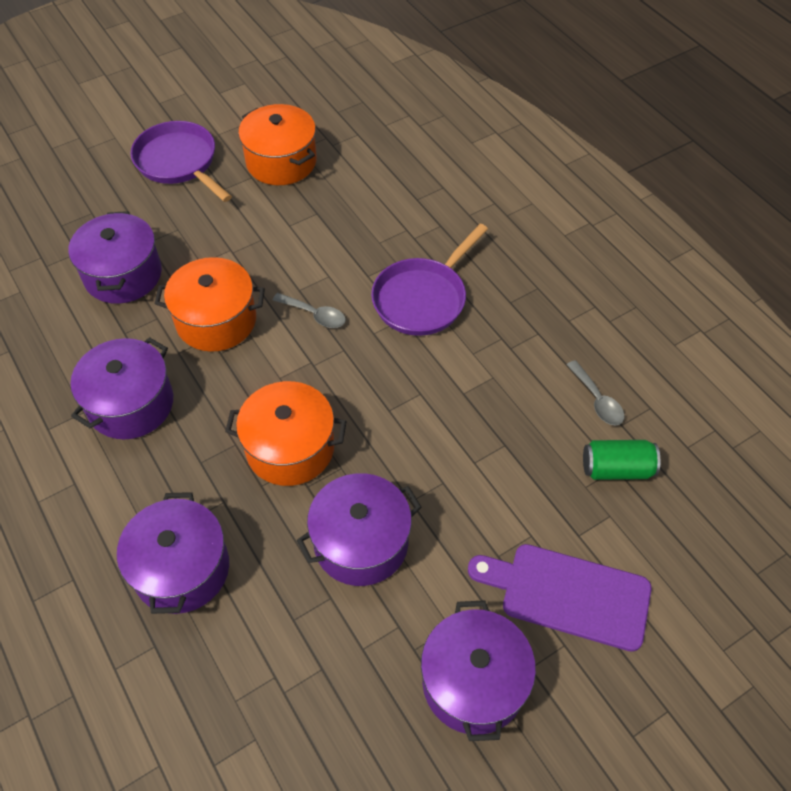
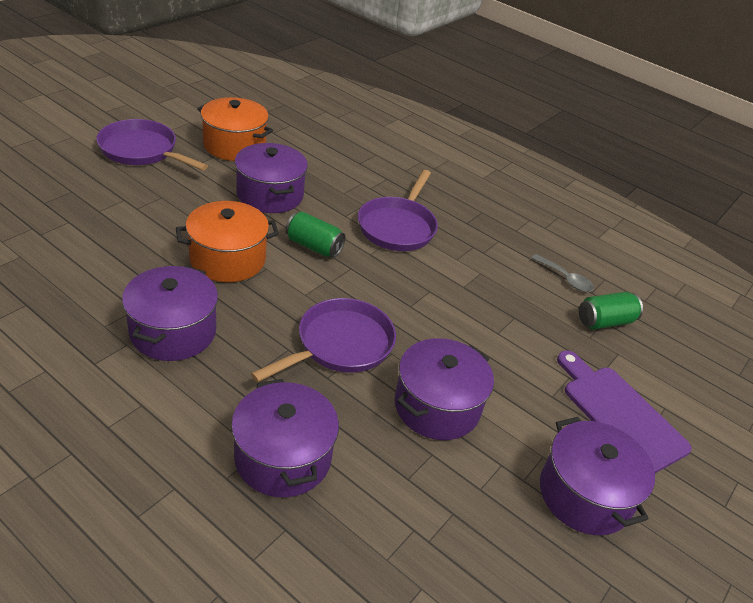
camera: 25 degrees left, 15 degrees down
purple pot [68,211,162,304] -> purple pot moved to [235,143,308,213]
orange pot [225,381,347,486] -> purple pan [251,298,396,382]
grey spoon [273,293,346,328] -> green can [286,211,346,257]
purple cutting board [468,544,652,652] -> purple cutting board turned 60 degrees clockwise [557,350,692,473]

